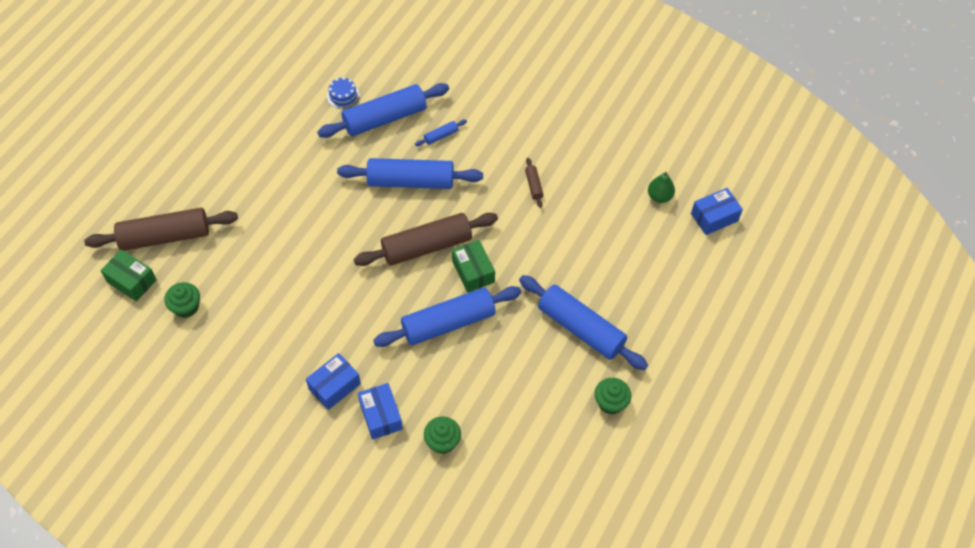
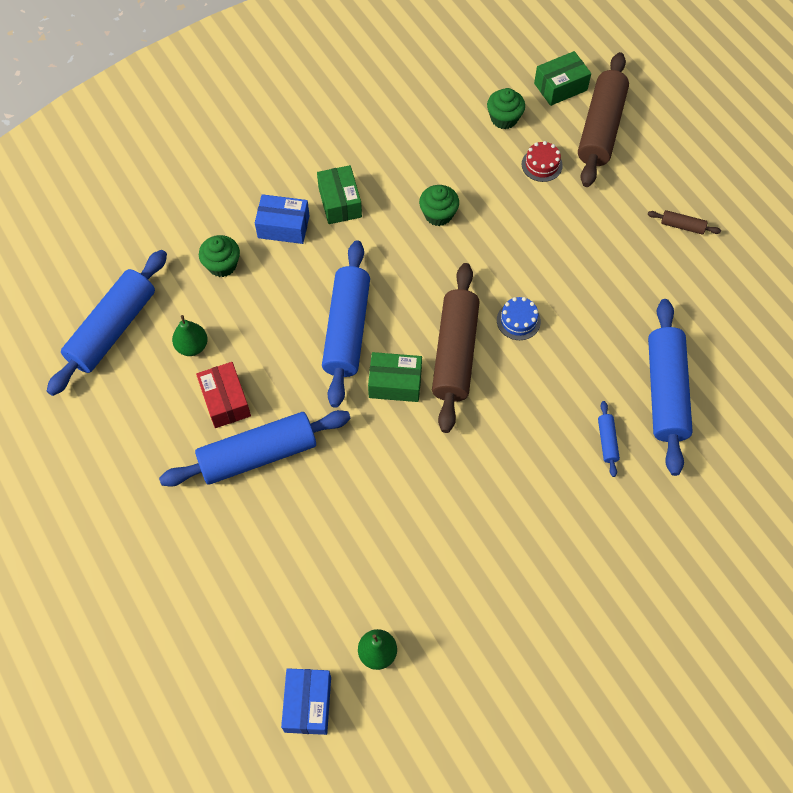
camera: 120 degrees right, 5 degrees up
blue box [306,353,361,410] -> green box [317,165,362,224]
blue cake [327,77,360,109] -> blue cake moved to [497,297,541,340]
blue rolling pin [337,158,483,189] -> blue rolling pin moved to [47,250,167,396]
brown rolling pin [525,158,543,208] -> brown rolling pin moved to [648,210,721,235]
green cupcake [595,378,631,414] -> green cupcake moved to [419,185,459,226]
none -> green pear [172,315,208,356]
none -> red box [196,362,251,428]
none -> red cake [522,141,563,182]

